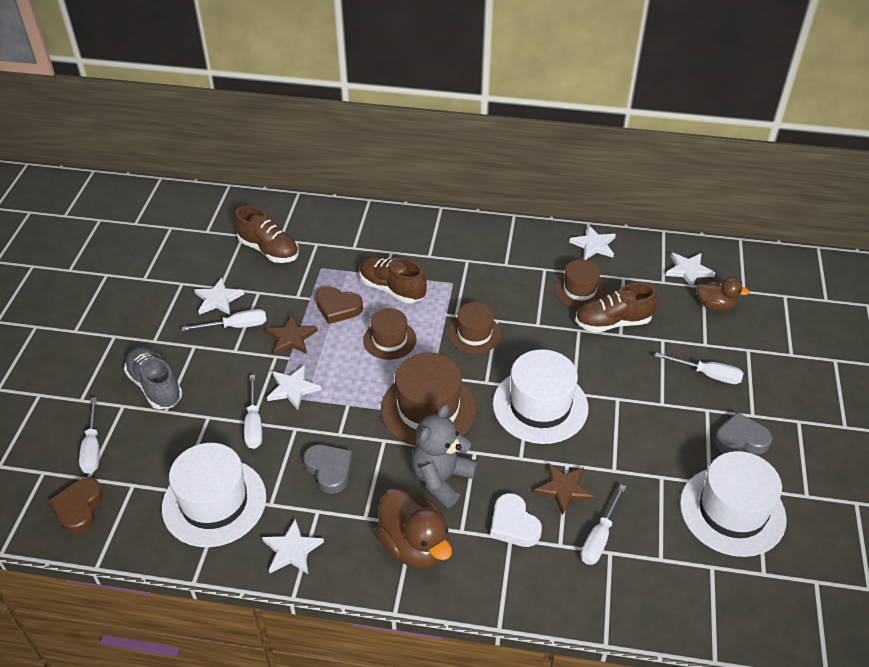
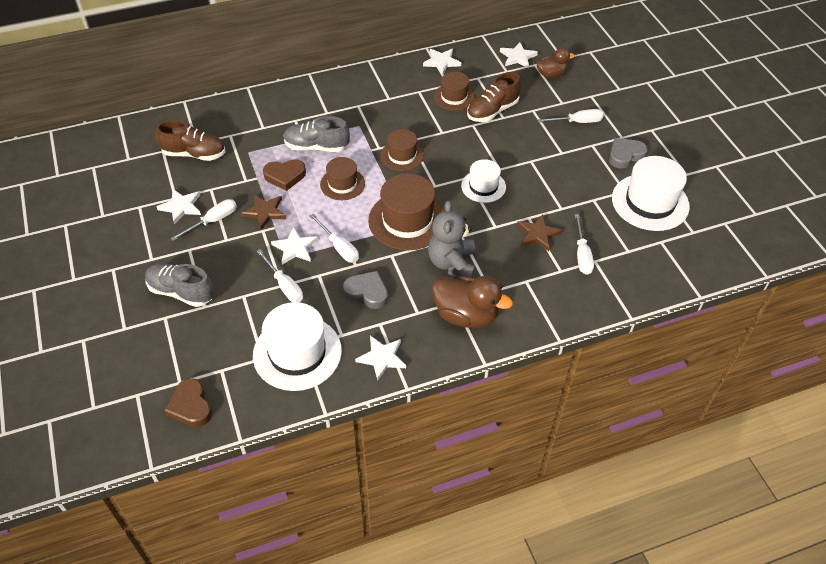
camera: 30 degrees left, 5 degrees up
white screwdriver [79,397,100,474] -> white screwdriver moved to [310,214,359,263]
brown shoe [359,256,427,303] -> grey shoe [283,116,350,152]
white heart [490,493,542,547] -> none
white hat [493,349,589,444] -> white hat [461,159,506,203], size x0.59

